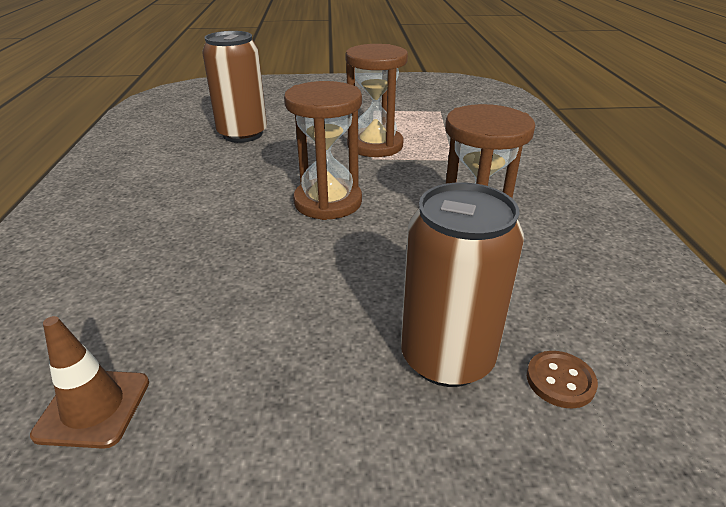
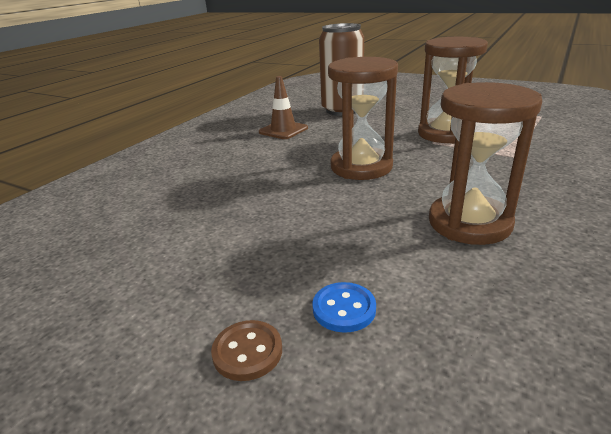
camera: 35 degrees right, 5 degrees down
brown traffic cone [30,316,149,449] -> brown traffic cone moved to [259,76,308,139]
brown can [401,182,524,387] -> blue button [312,282,376,333]
brown button [527,351,598,409] -> brown button moved to [211,320,282,381]

